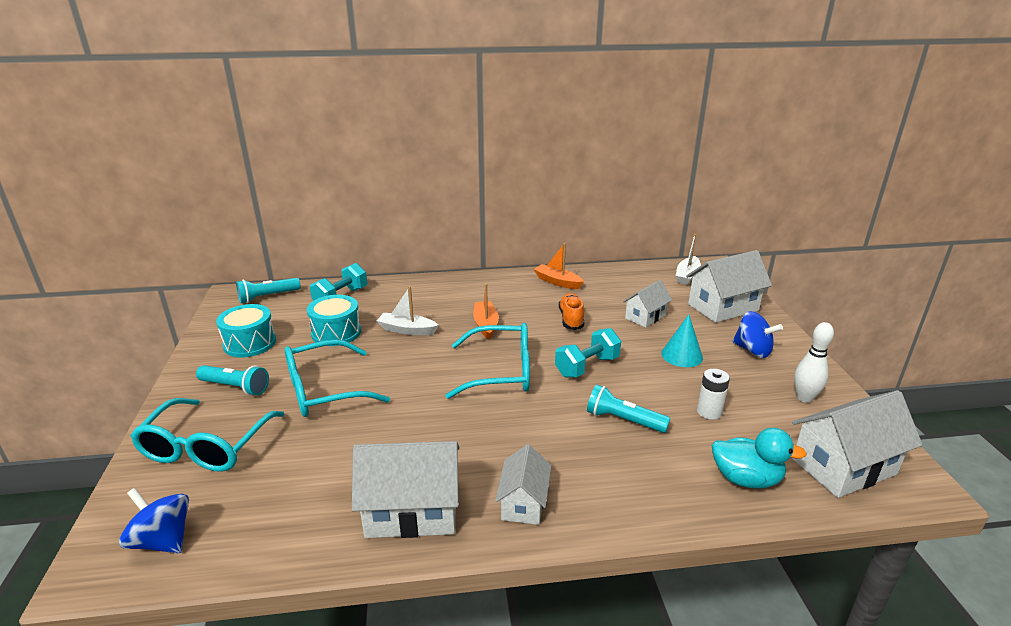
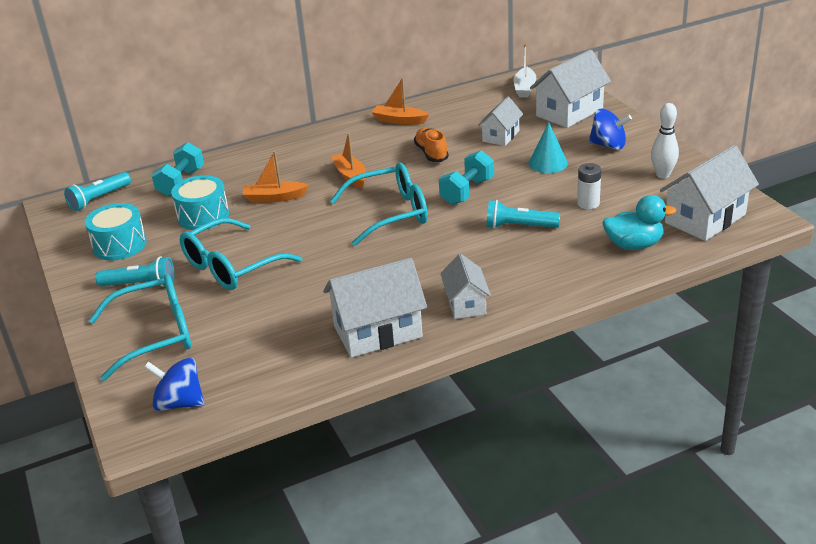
camera: 15 degrees left, 5 degrees up
turquoise glasses [130,398,285,472] -> turquoise glasses turned 105 degrees counterclockwise [89,274,191,381]
white boat [377,286,439,335] -> orange boat [243,151,309,203]

